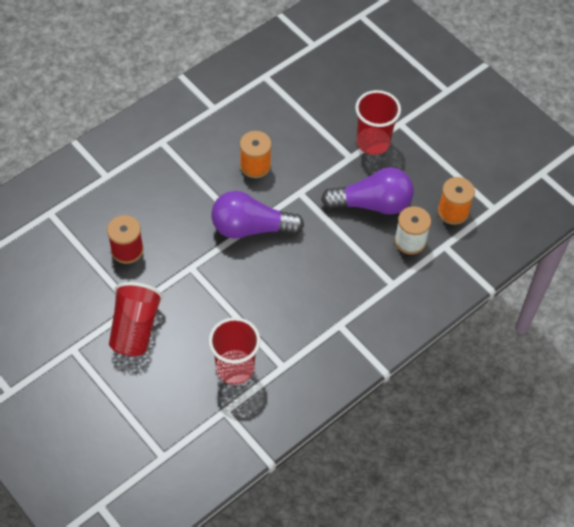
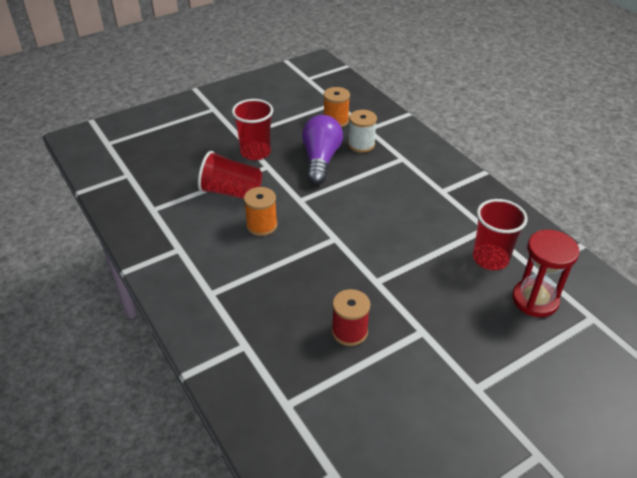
camera: 80 degrees left, 15 degrees down
red cup [109,282,163,356] -> red cup moved to [198,151,262,199]
purple light bulb [211,191,304,239] -> none
none -> red hourglass [512,230,580,317]

